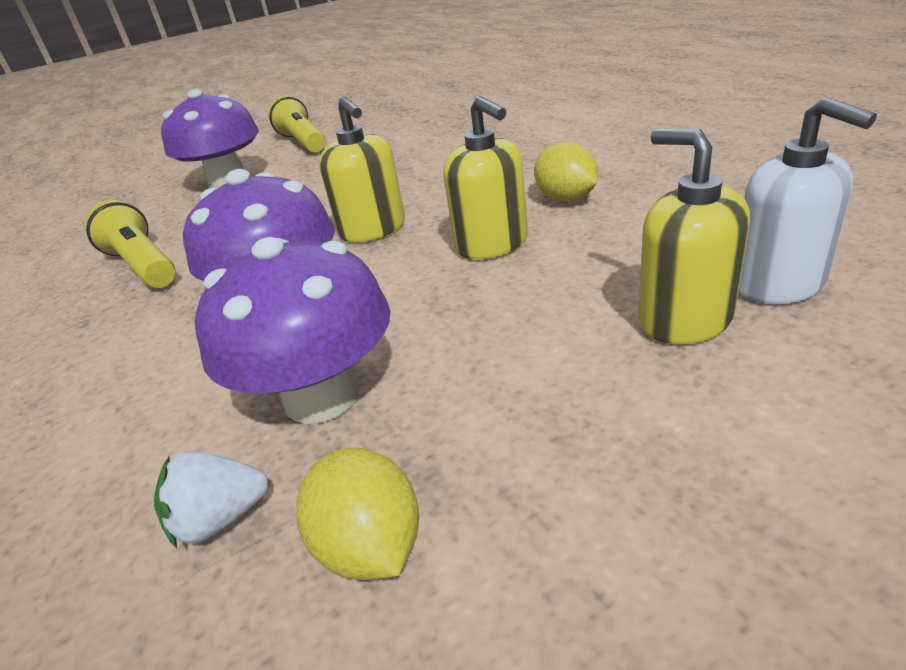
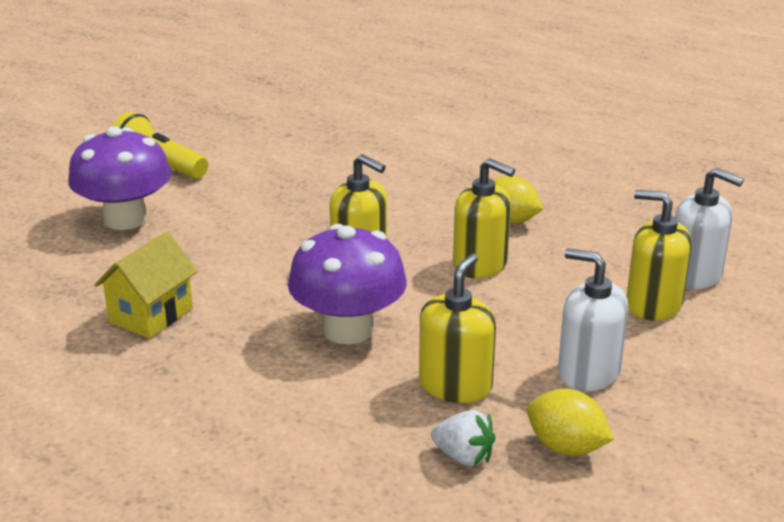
camera: 30 degrees left, 5 degrees down
yellow flashlight [85,200,176,288] -> yellow house [95,232,198,339]
white strawberry [154,451,268,548] -> white strawberry turned 105 degrees counterclockwise [431,410,496,466]
purple mushroom [195,237,390,424] -> yellow soap dispenser [419,253,496,403]
none -> white soap dispenser [558,248,628,391]

